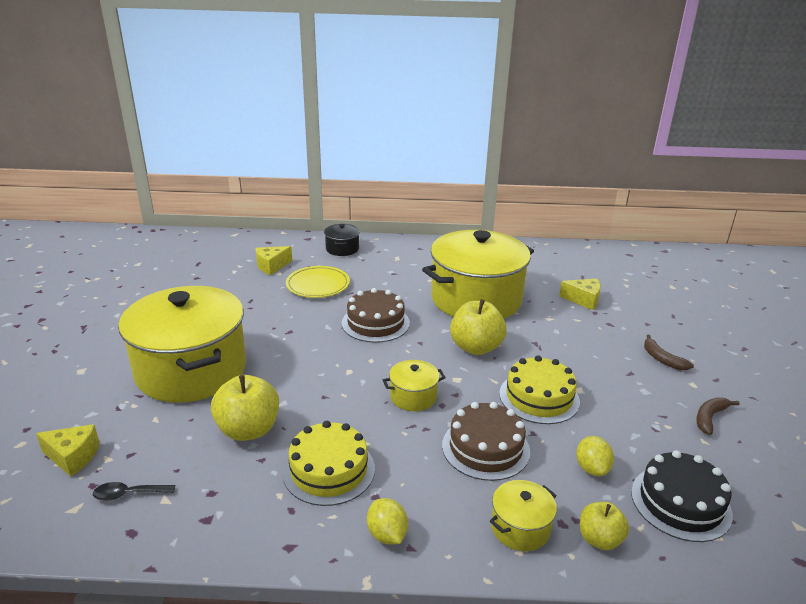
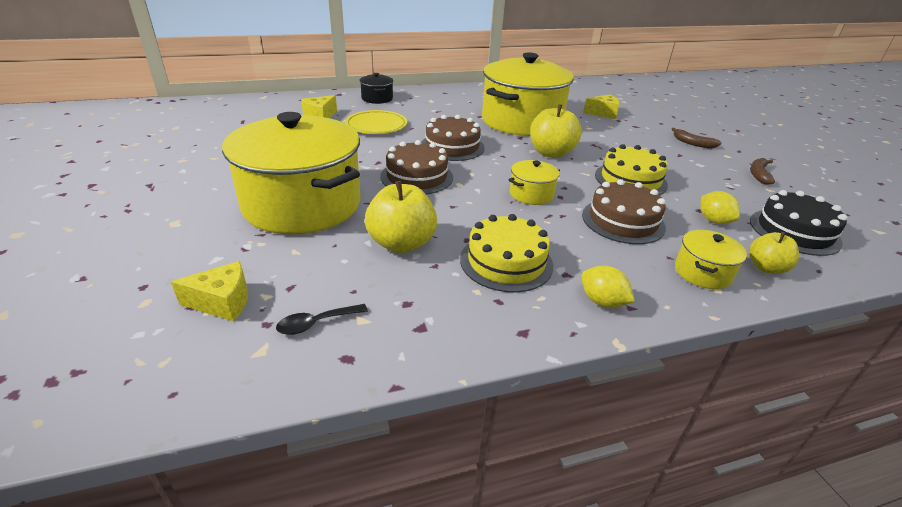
camera: 20 degrees left, 5 degrees up
none -> brown cake [381,140,453,194]

